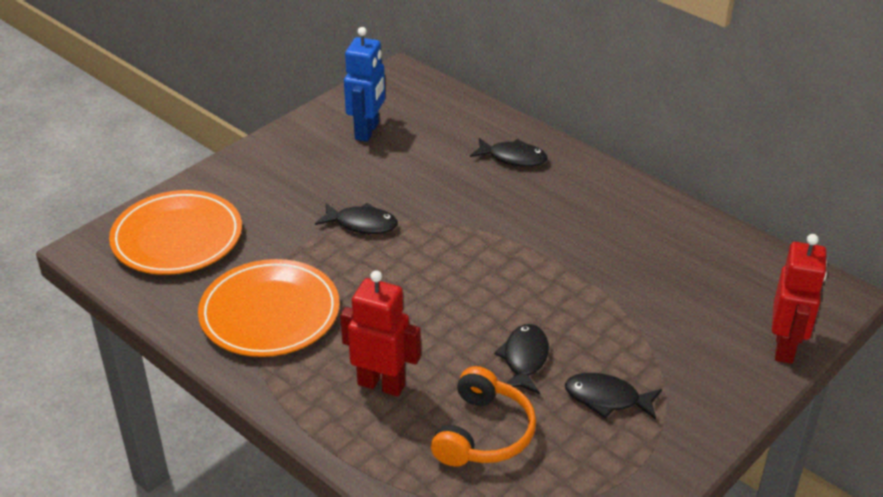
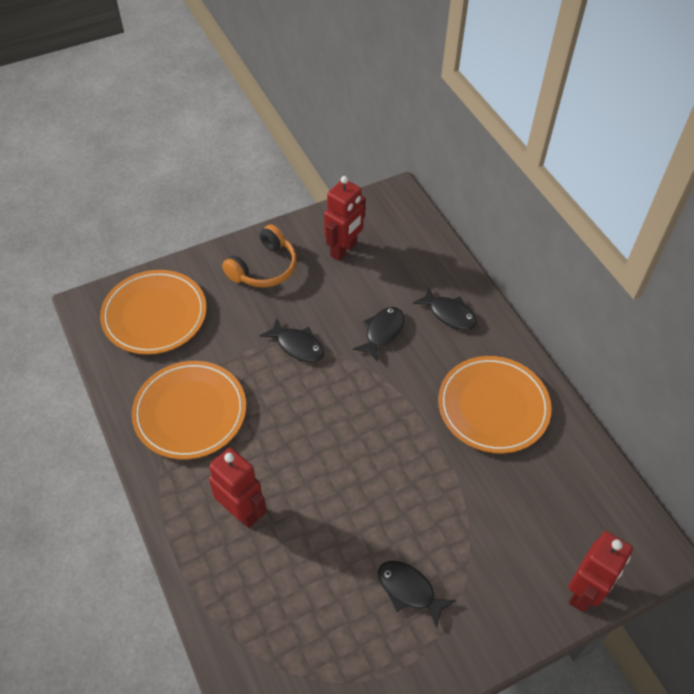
camera: 20 degrees right, 15 degrees up
blue robot [344,27,385,142] -> red robot [324,176,366,261]
orange headphones [431,366,536,467] -> orange headphones moved to [222,224,297,288]
black fish [494,324,549,394] -> black fish moved to [353,307,404,362]
none -> orange plate [438,356,552,454]

